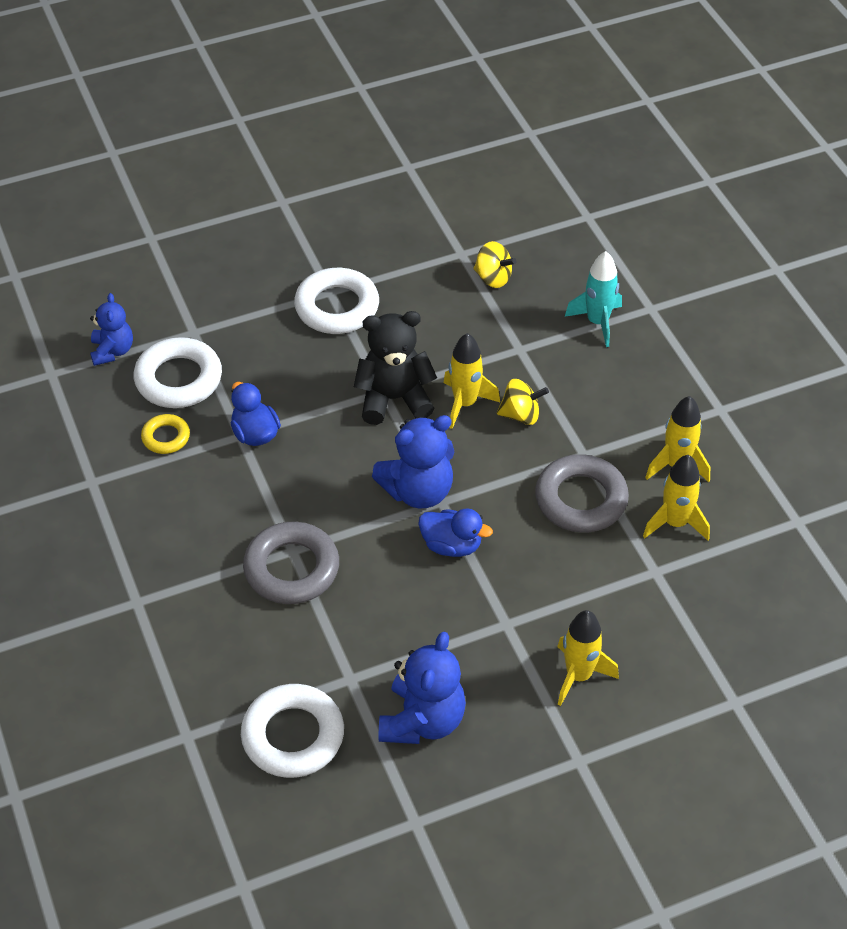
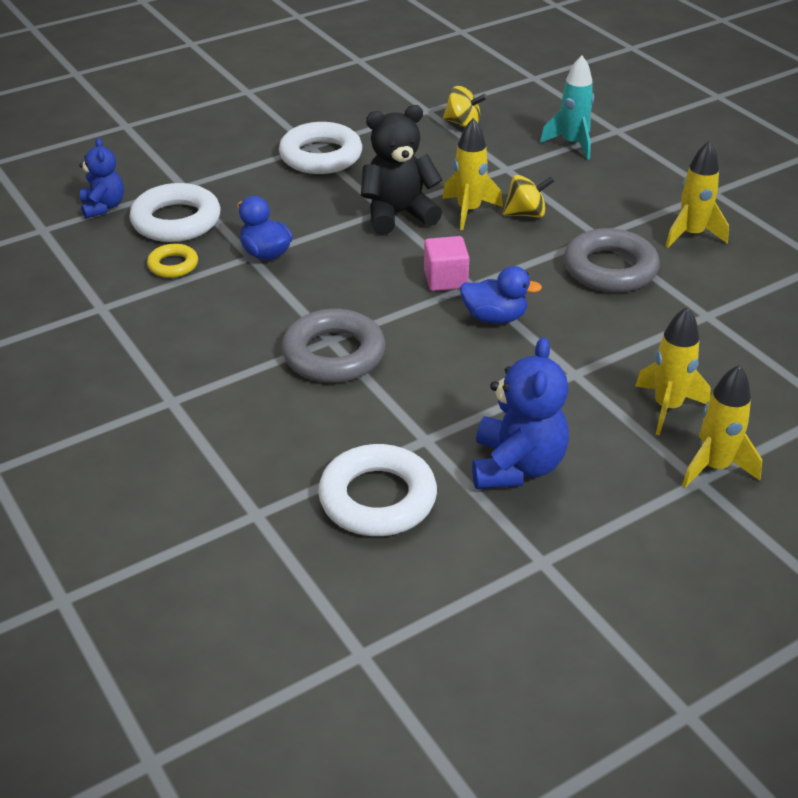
camera: 10 degrees left, 10 degrees down
blue teddy bear [372,415,454,508] -> pink cube [424,236,469,291]
yellow rocket [643,455,710,540] -> yellow rocket moved to [682,365,762,488]

